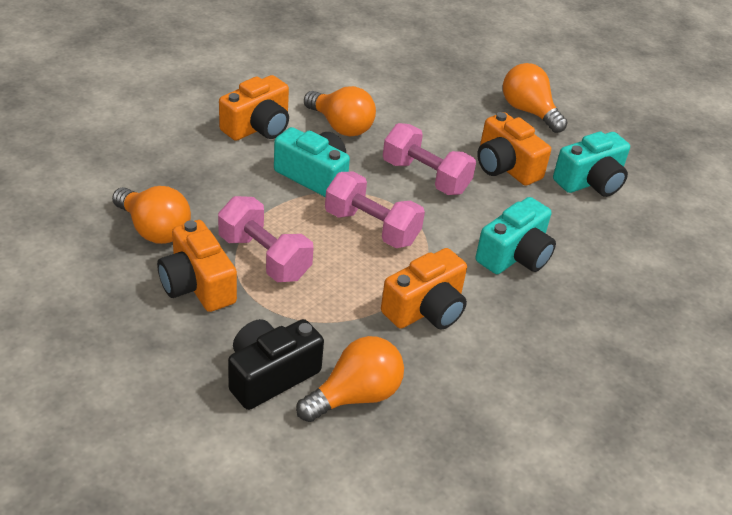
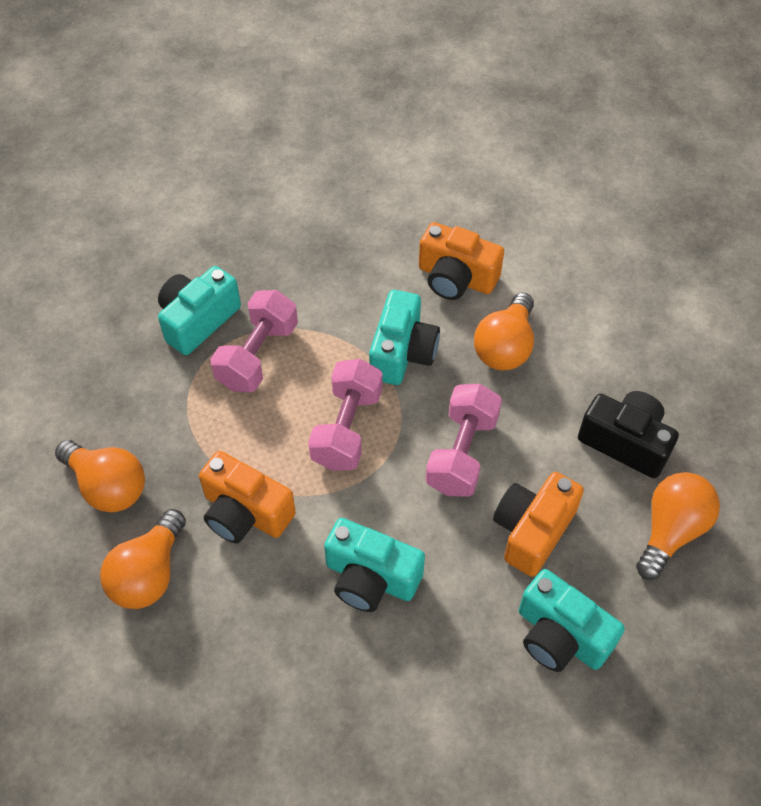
camera: 75 degrees right, 15 degrees up
orange light bulb [112,186,191,244] -> orange light bulb moved to [100,509,186,609]
orange camera [157,220,237,312] -> turquoise camera [158,266,241,355]
black camera [228,319,324,410] -> black camera moved to [578,391,679,478]

